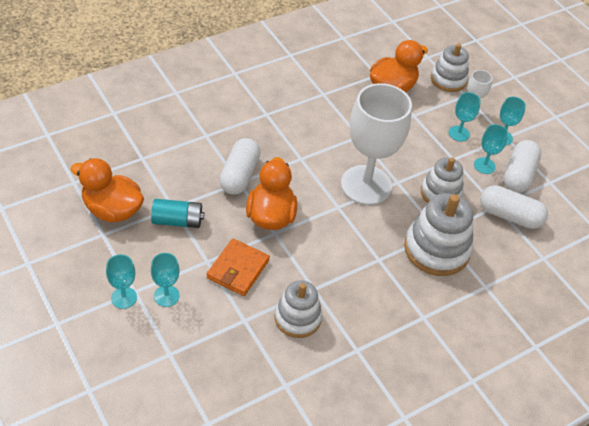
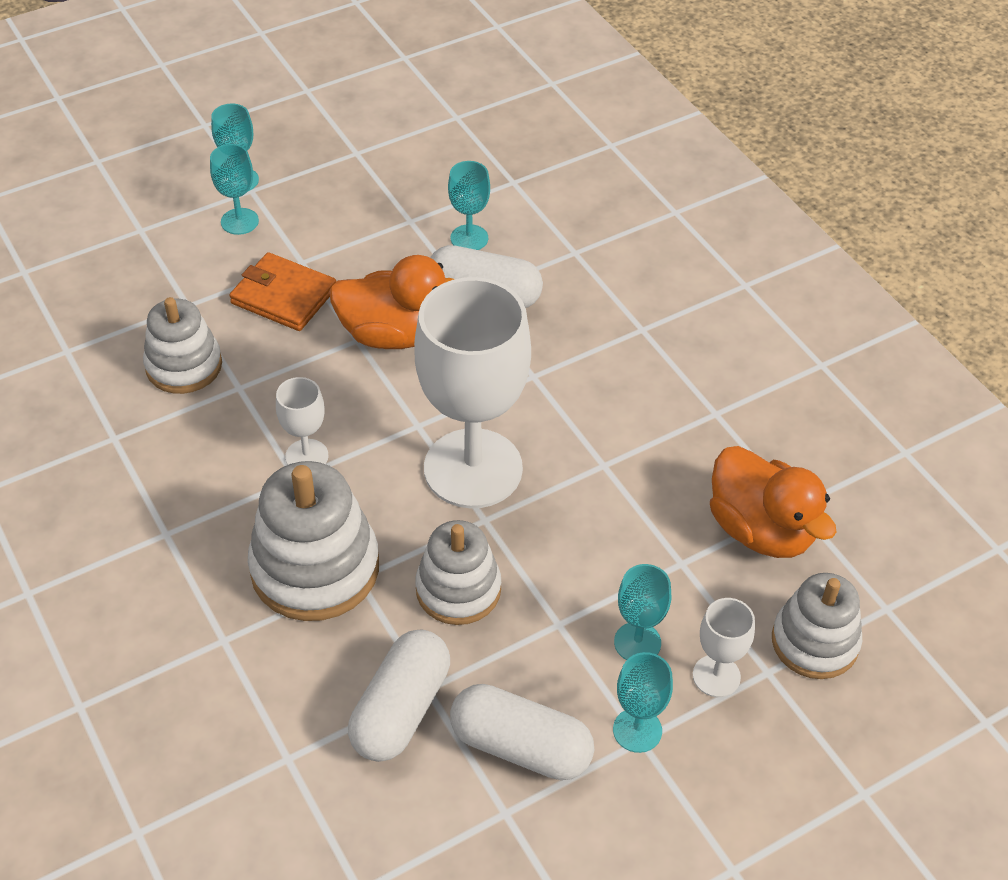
camera: 95 degrees right, 0 degrees up
orange duck [70,158,144,222] -> none
turquoise battery [151,199,204,228] -> none
turquoise goblet [474,124,508,174] -> turquoise goblet moved to [448,161,490,250]
none -> white goblet [276,377,329,465]

